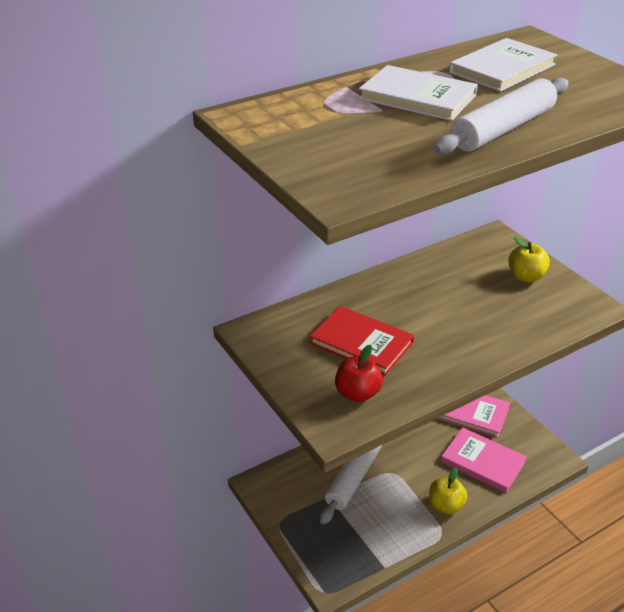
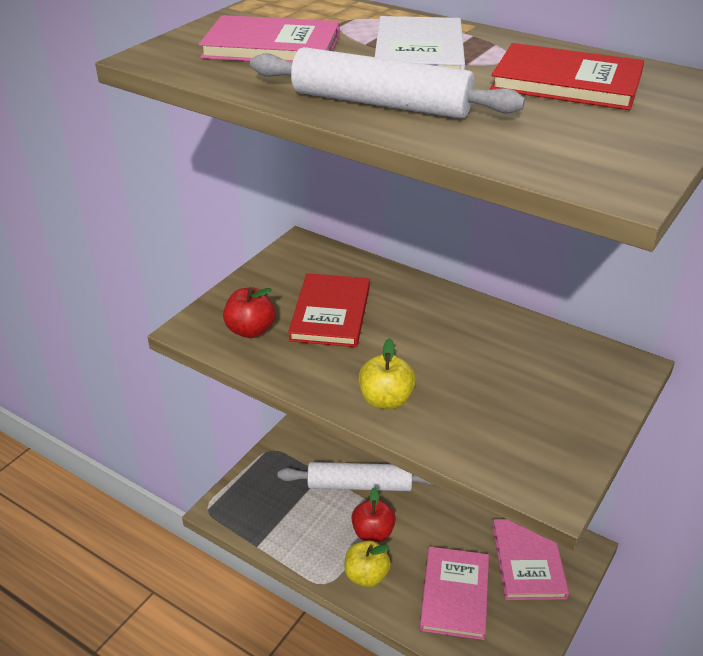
camera: 65 degrees right, 0 degrees up
white book [449,38,557,92] -> red book [490,43,644,110]
yellow apple [508,237,550,282] -> yellow apple moved to [358,338,416,409]
none -> pink book [199,15,340,62]
none -> red apple [351,487,396,542]

